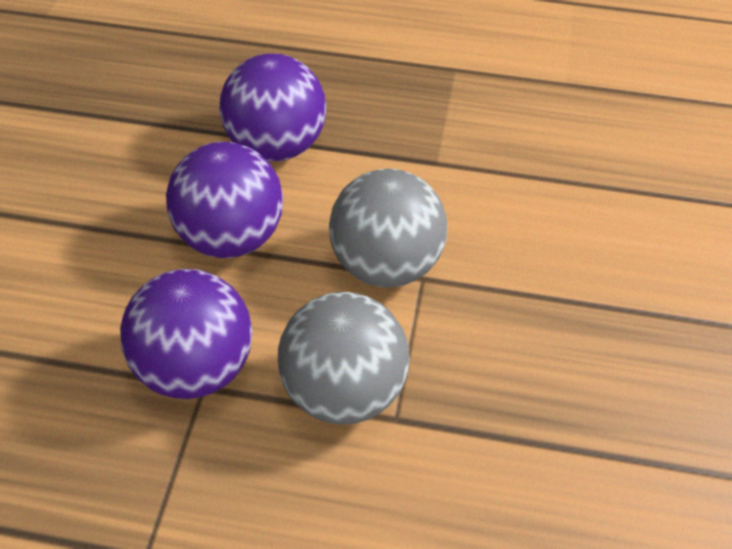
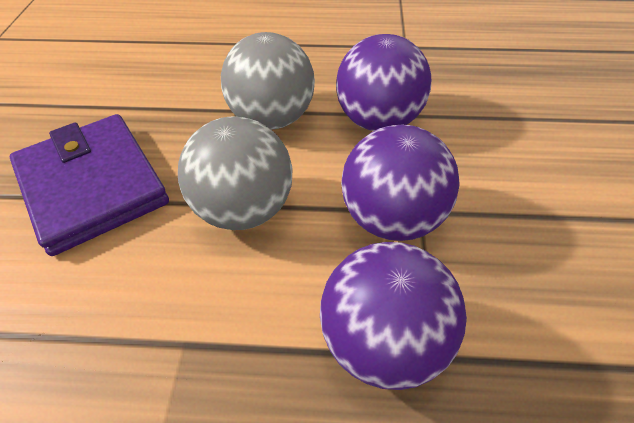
camera: 175 degrees right, 0 degrees up
none -> purple wallet [10,114,169,256]

